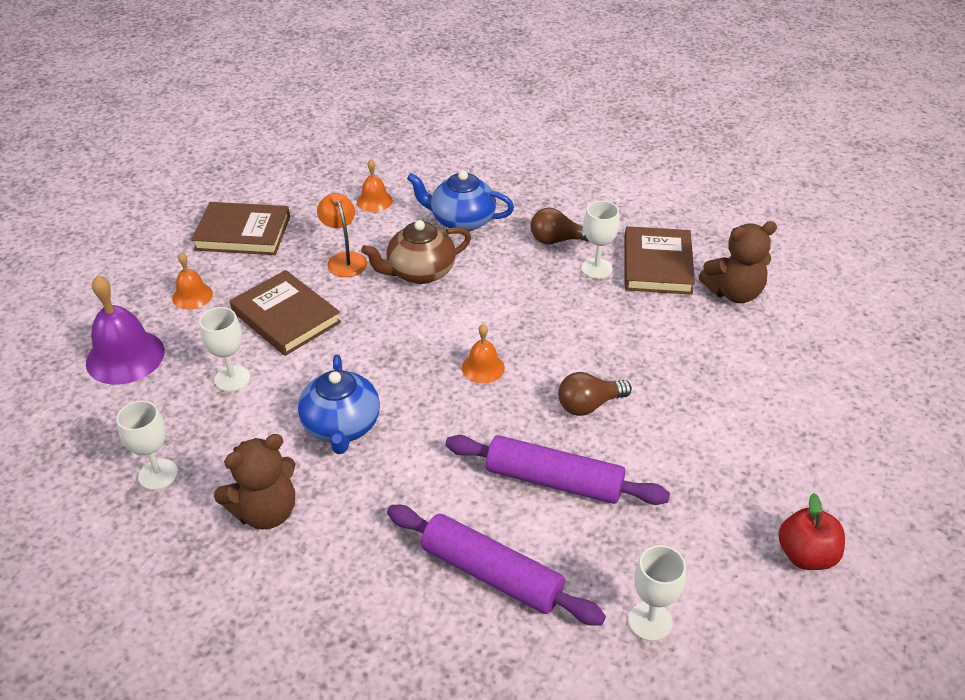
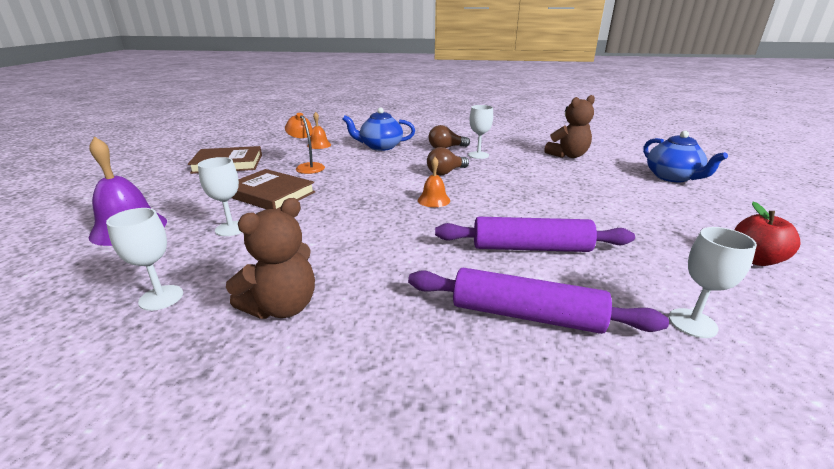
camera: 15 degrees left, 15 degrees down
orange bell [172,253,213,309] -> none
blue teapot [298,355,380,454] -> blue teapot moved to [643,131,728,182]
brown teapot [361,220,471,284] -> none
brown light bulb [558,372,632,416] -> brown light bulb moved to [427,147,469,175]
brown book [624,226,695,295] -> none

